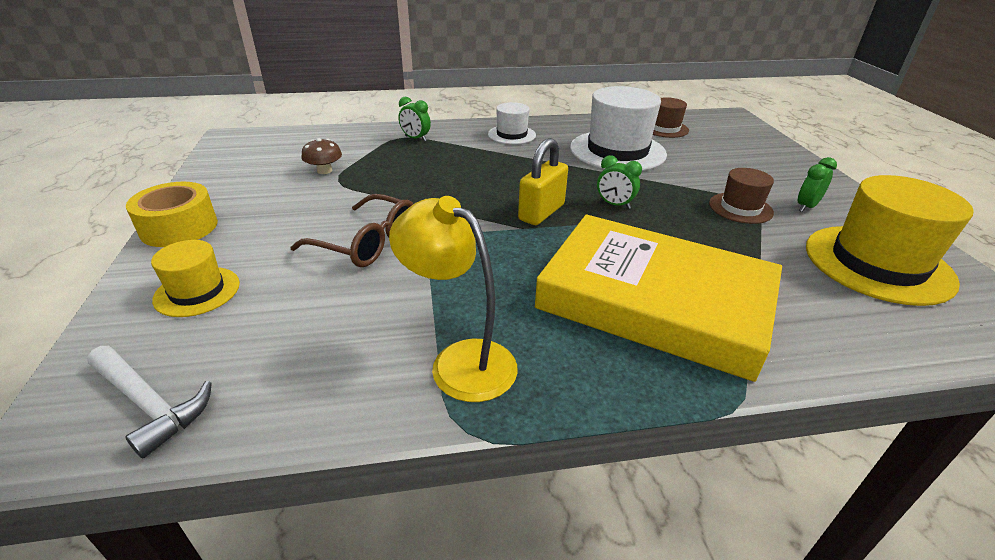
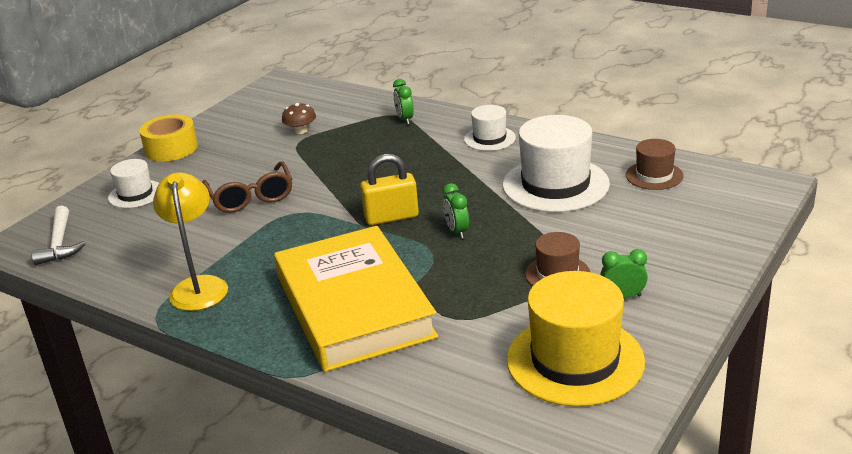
camera: 45 degrees right, 5 degrees down
yellow hat [151,240,240,317] -> white hat [108,159,159,208]

